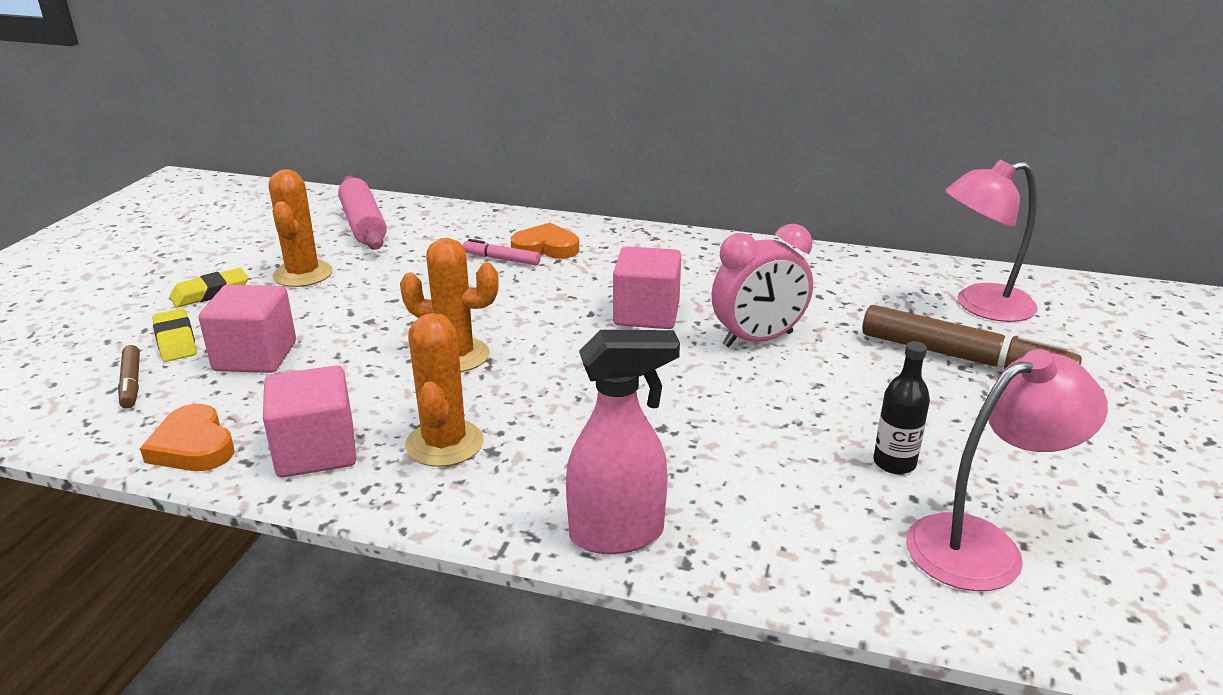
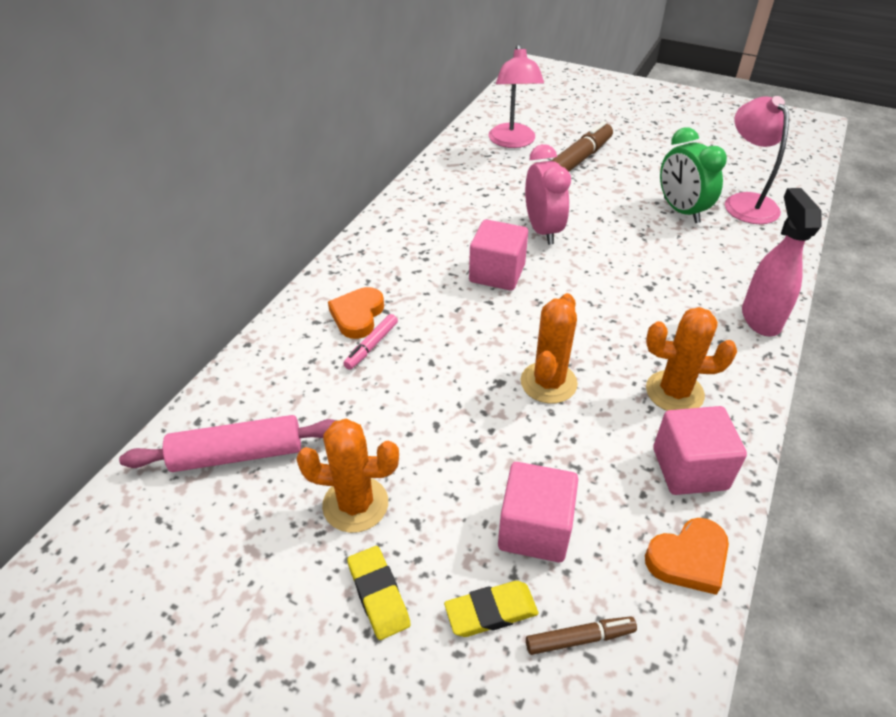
camera: 80 degrees left, 15 degrees up
black bottle [874,341,930,474] -> green clock [660,127,727,223]

